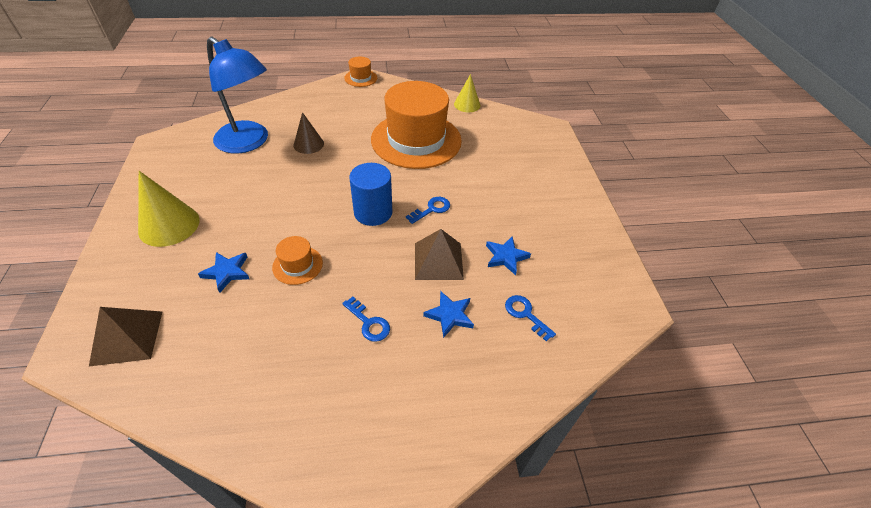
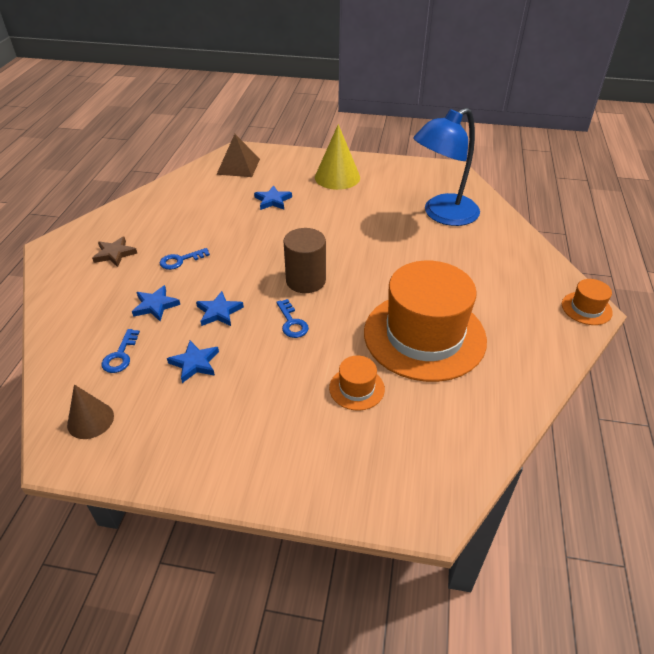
camera: 110 degrees right, 5 degrees down
orange hat [272,236,323,285] -> orange hat moved to [329,356,385,411]
brown cone [293,112,324,154] -> brown cone moved to [67,384,114,439]
blue cylinder [349,163,392,226] -> brown cylinder [283,228,326,293]
brown pyramid [415,229,464,280] -> blue star [196,291,244,326]
yellow cone [454,74,480,112] -> none
blue key [505,295,556,342] -> blue key turned 120 degrees clockwise [102,329,140,373]
none -> brown star [92,236,137,267]

